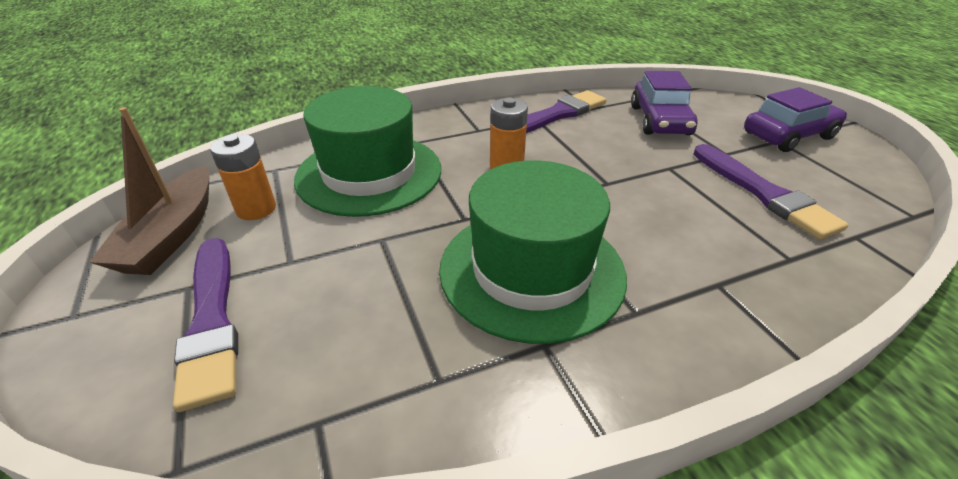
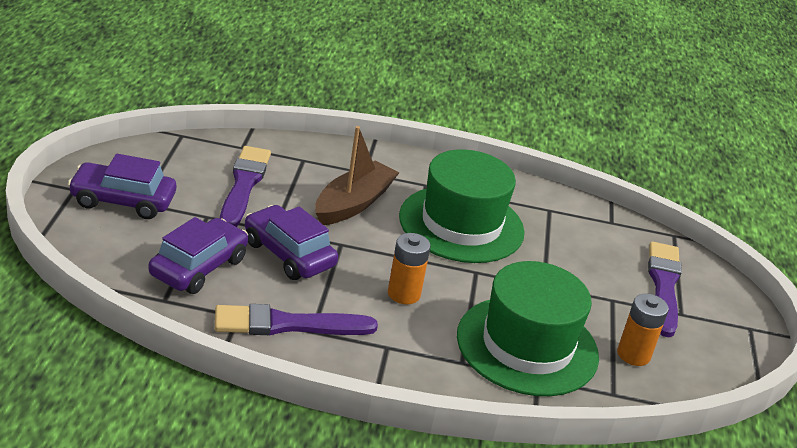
camera: 155 degrees left, 5 degrees down
brown boat [89,107,210,275] -> brown boat moved to [315,126,399,225]
none -> purple car [245,205,338,280]

